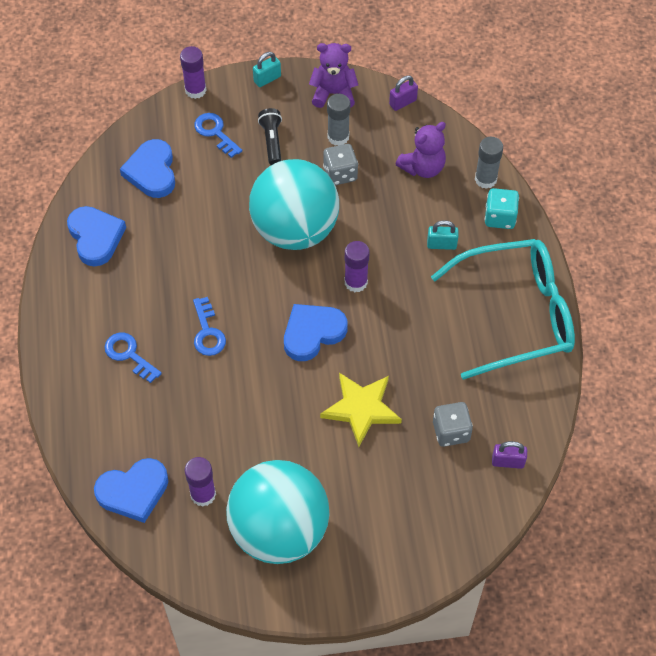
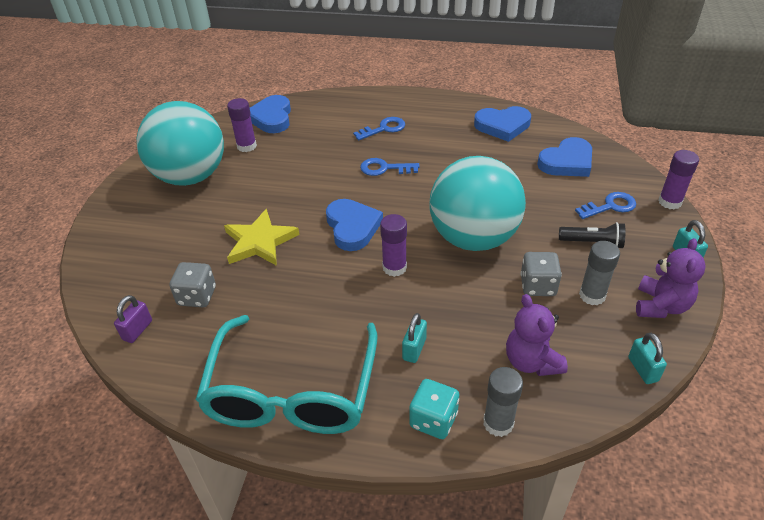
camera: 110 degrees right, 15 degrees down
blue heart [120,139,175,198] -> blue heart turned 135 degrees clockwise [537,137,592,177]
purple padlock [389,76,418,111] -> turquoise padlock [628,333,667,384]

